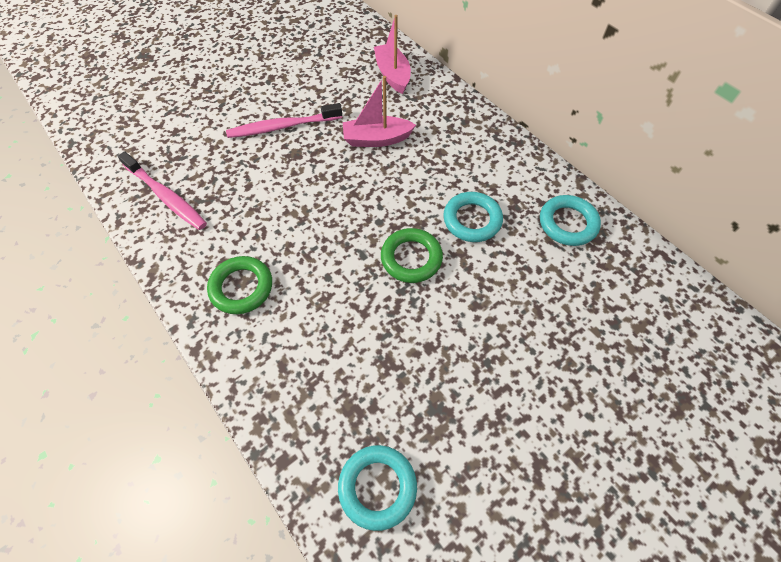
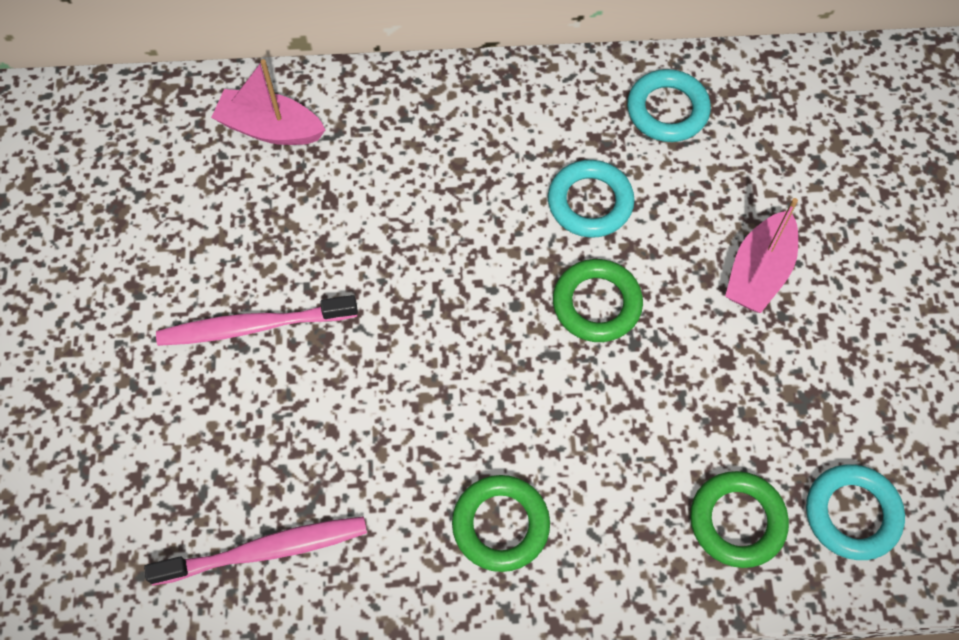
camera: 55 degrees left, 5 degrees up
pink toothbrush [226,103,342,138] -> pink toothbrush turned 60 degrees clockwise [156,295,358,346]
pink boat [343,76,416,147] -> pink boat moved to [725,198,798,313]
none -> green ring [690,471,789,568]

